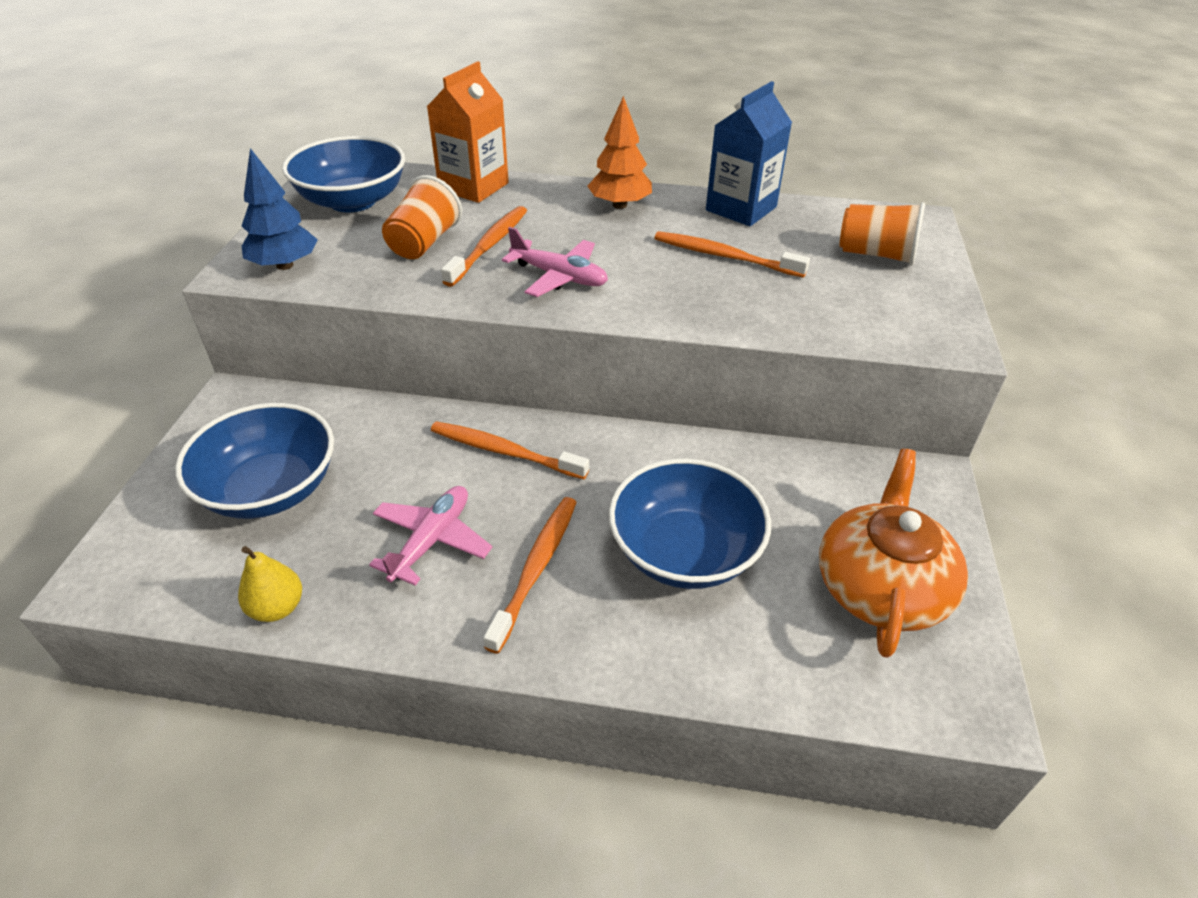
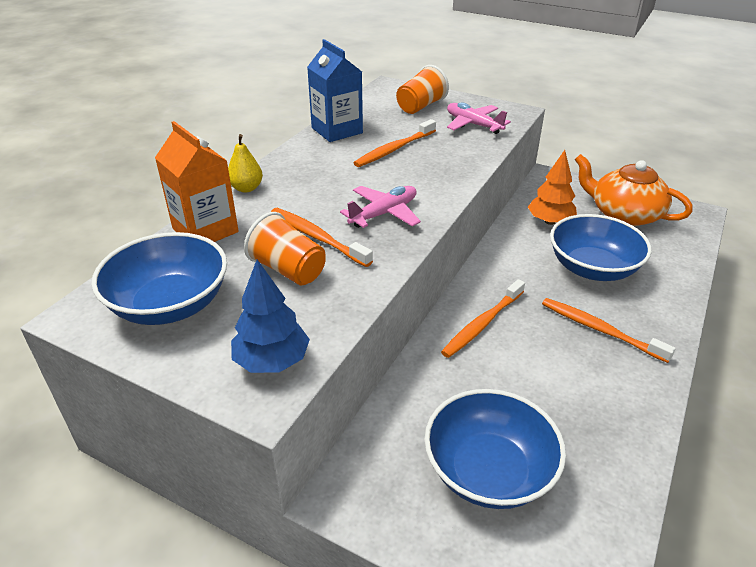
camera: 70 degrees left, 5 degrees down
yellow pear [238,546,302,622] -> yellow pear moved to [228,134,263,193]
pink plane [369,486,492,586] -> pink plane moved to [447,102,511,134]
orange tree [588,96,652,209] -> orange tree moved to [528,150,577,225]

